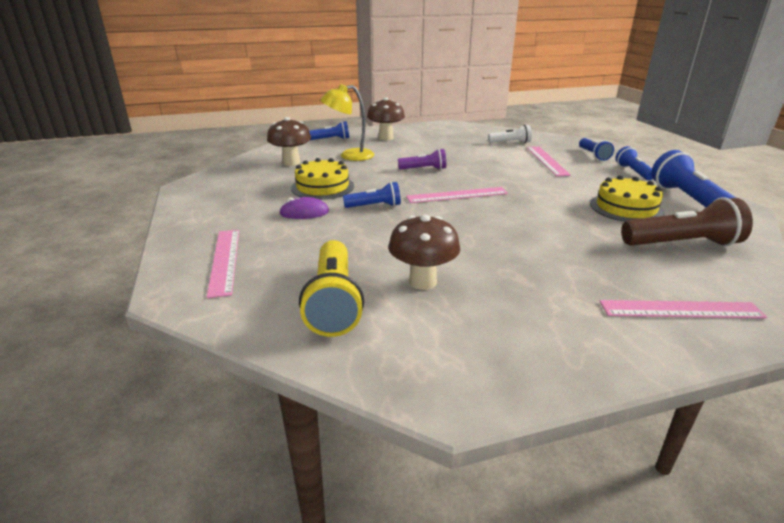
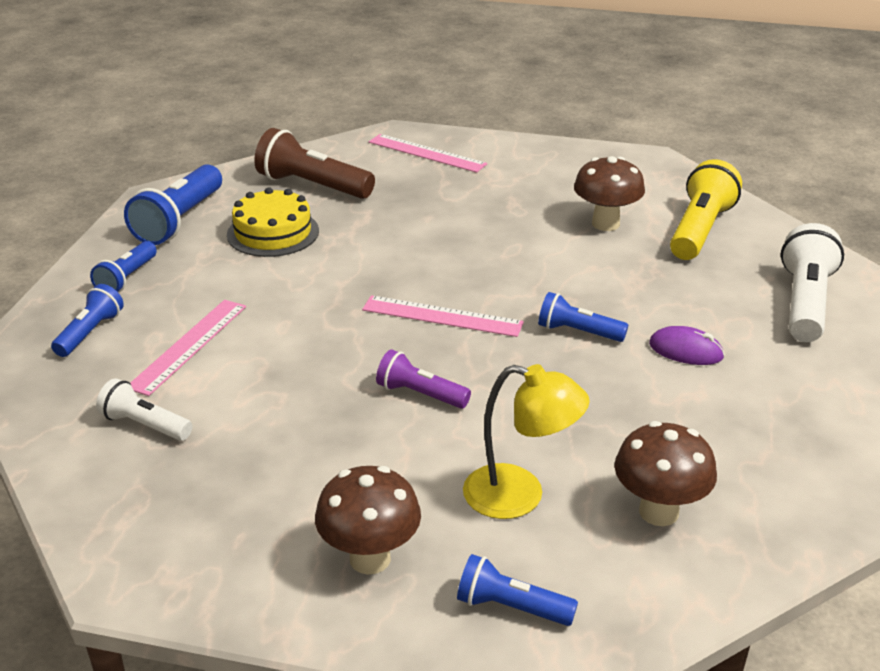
camera: 150 degrees left, 5 degrees up
pink ruler [207,230,239,298] -> white flashlight [781,223,844,342]
yellow cake [291,158,354,200] -> none

